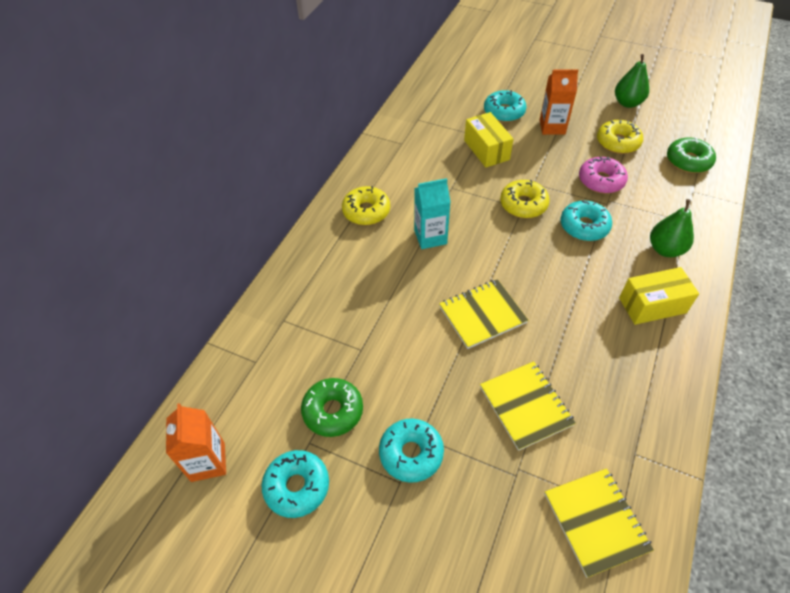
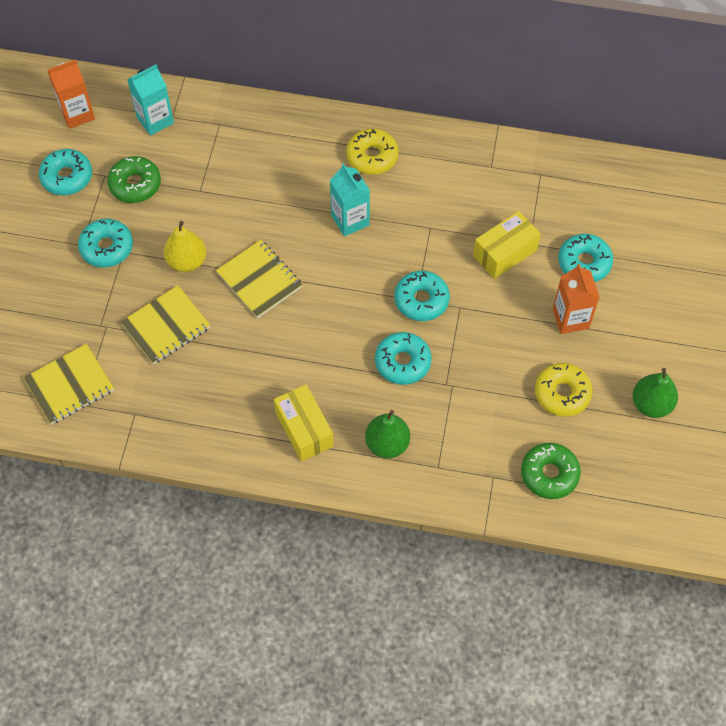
camera: 75 degrees right, 10 degrees up
yellow donut [500,180,550,218] -> turquoise donut [394,271,450,321]
pink donut [579,156,628,194] -> none
none -> turquoise carton [127,64,174,136]
none -> yellow pear [164,221,206,272]

